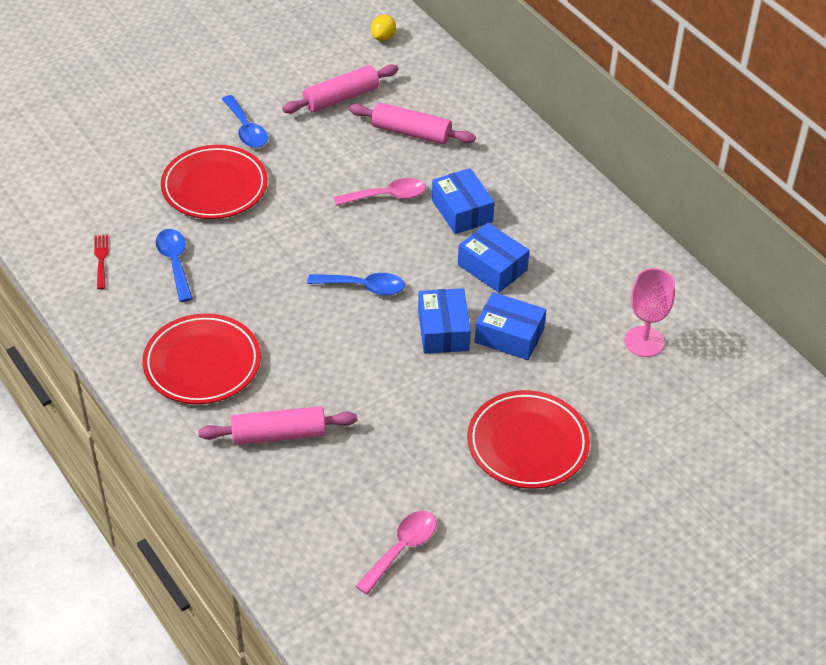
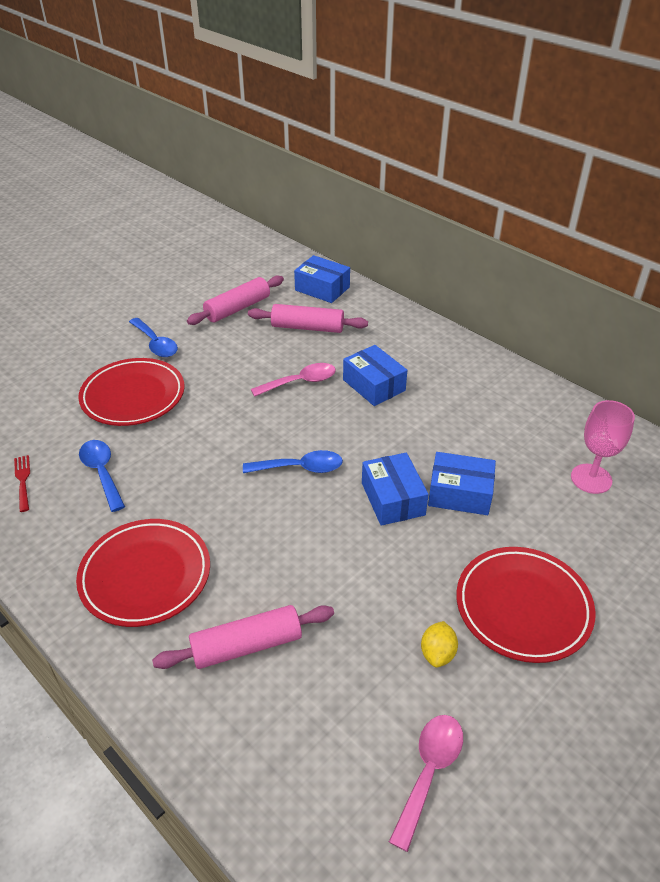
camera: 10 degrees left, 5 degrees down
yellow lemon [371,15,396,41] -> yellow lemon moved to [421,621,458,668]
blue box [458,223,530,293] -> blue box moved to [294,255,350,303]

